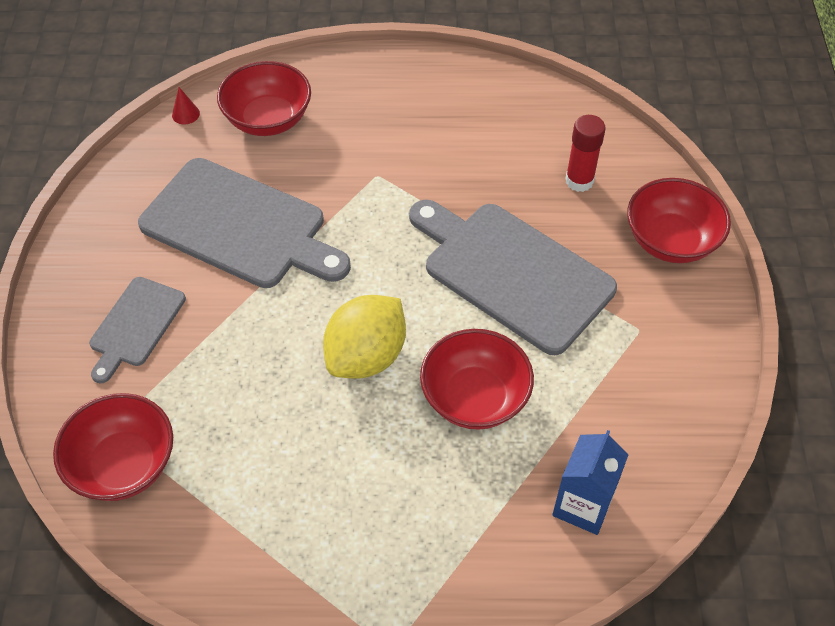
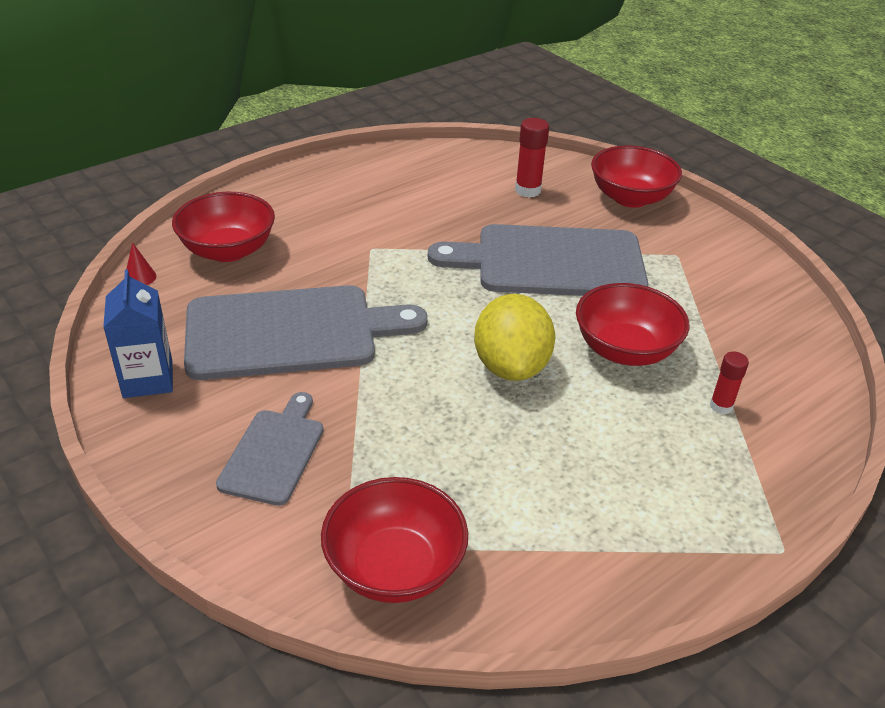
camera: 40 degrees left, 15 degrees down
grey cutting board [89,277,186,384] -> grey cutting board turned 150 degrees counterclockwise [216,392,324,506]
blue carton [552,430,629,535] -> blue carton moved to [103,269,173,398]
none -> red glue stick [710,352,749,414]

